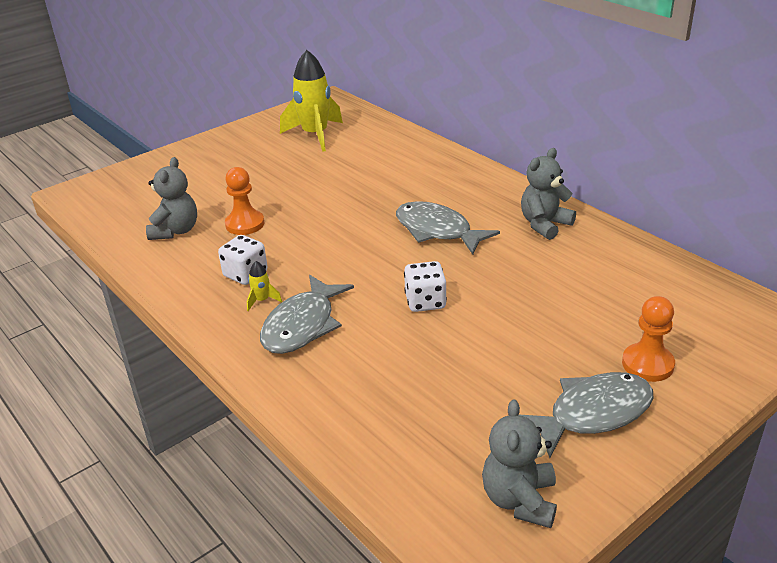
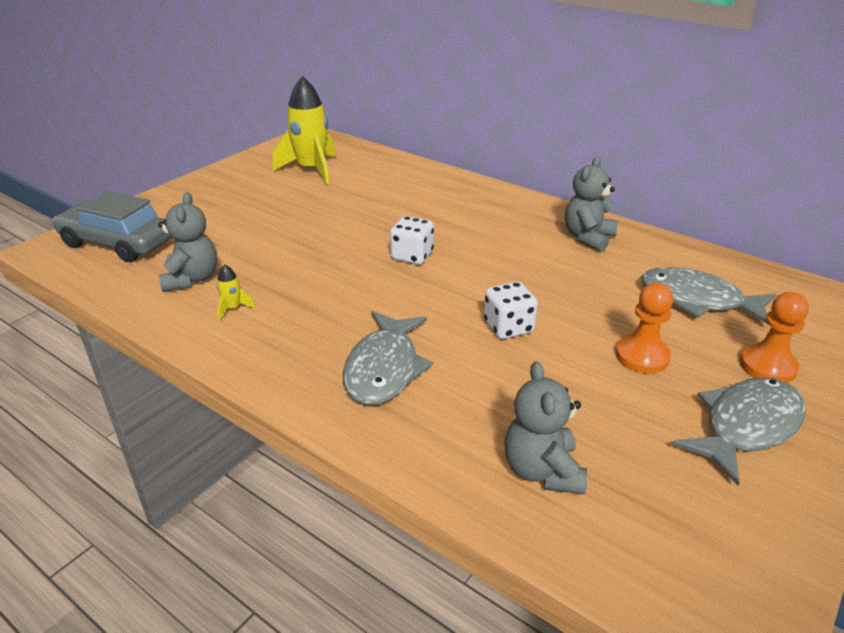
camera: 15 degrees left, 0 degrees up
white dice [218,235,268,285] -> white dice moved to [390,216,434,265]
orange pawn [225,167,264,235] -> orange pawn moved to [616,283,673,374]
yellow rocket [247,261,282,311] -> yellow rocket moved to [217,264,255,321]
grey fish [396,201,500,255] -> grey fish moved to [641,267,776,324]
grey teddy bear [482,399,557,528] -> grey teddy bear moved to [504,361,587,494]
none -> grey car [53,191,172,262]

